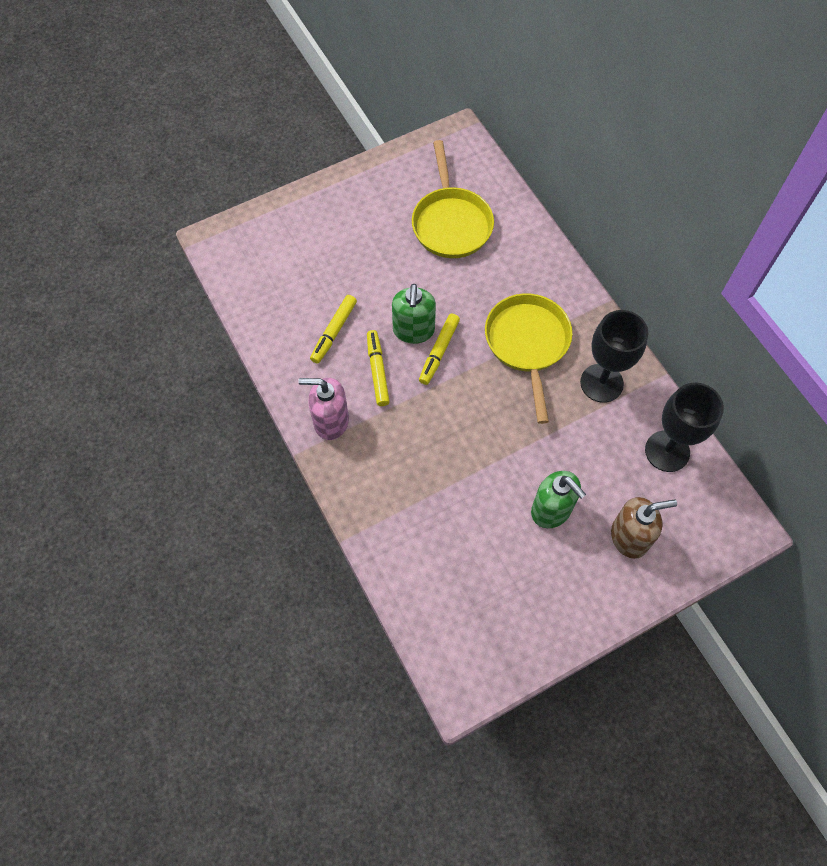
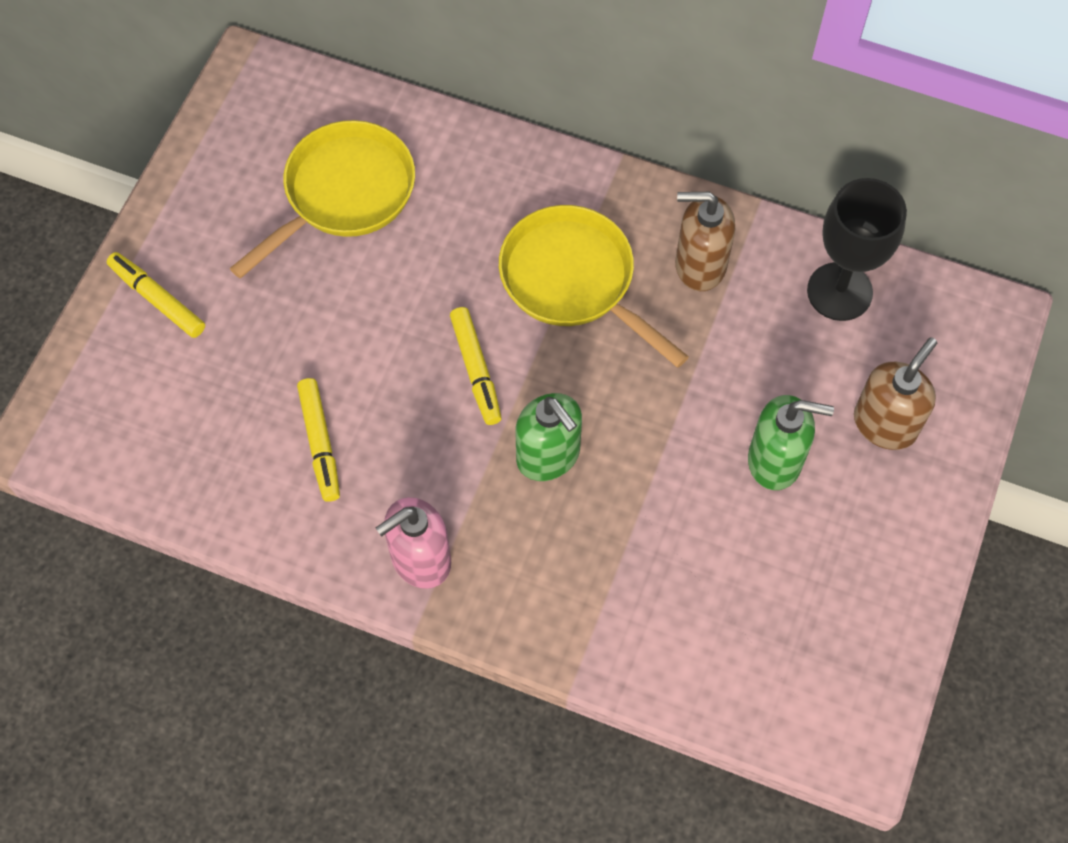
camera: 40 degrees left, 0 degrees up
yellow marker [367,330,390,406] -> yellow marker moved to [107,252,205,338]
green soap dispenser [392,284,436,344] -> green soap dispenser moved to [516,393,582,481]
yellow pan [412,140,494,258] -> yellow pan turned 90 degrees counterclockwise [230,120,415,279]
black goblet [580,310,648,403] -> brown soap dispenser [675,192,735,291]

